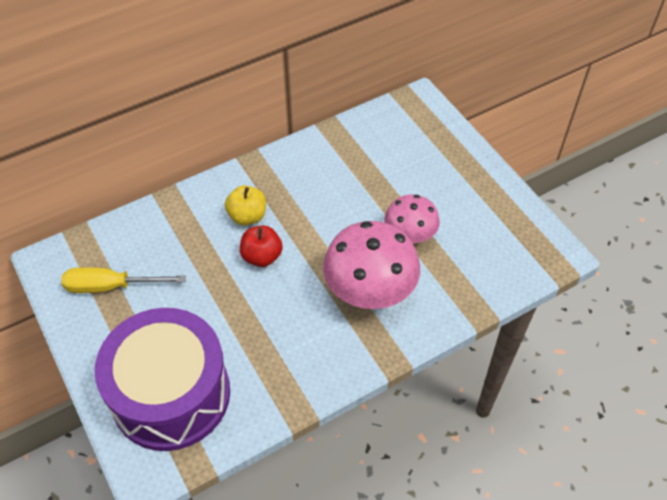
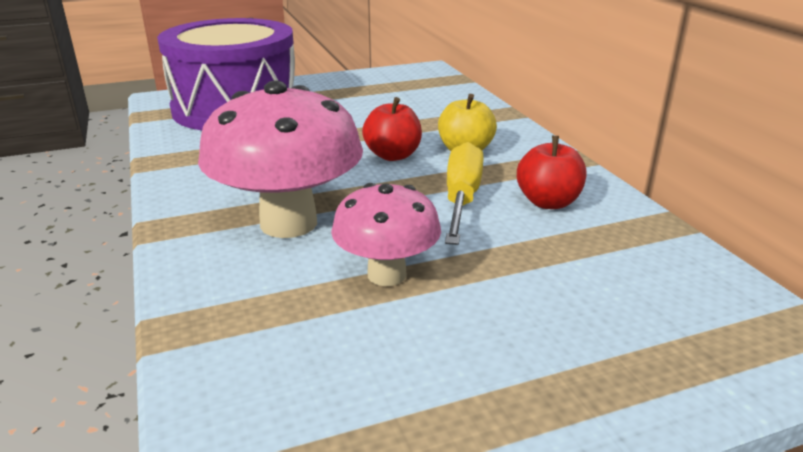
camera: 100 degrees right, 25 degrees down
yellow screwdriver [61,267,186,293] -> yellow screwdriver moved to [445,142,483,245]
none -> red apple [517,136,586,209]

